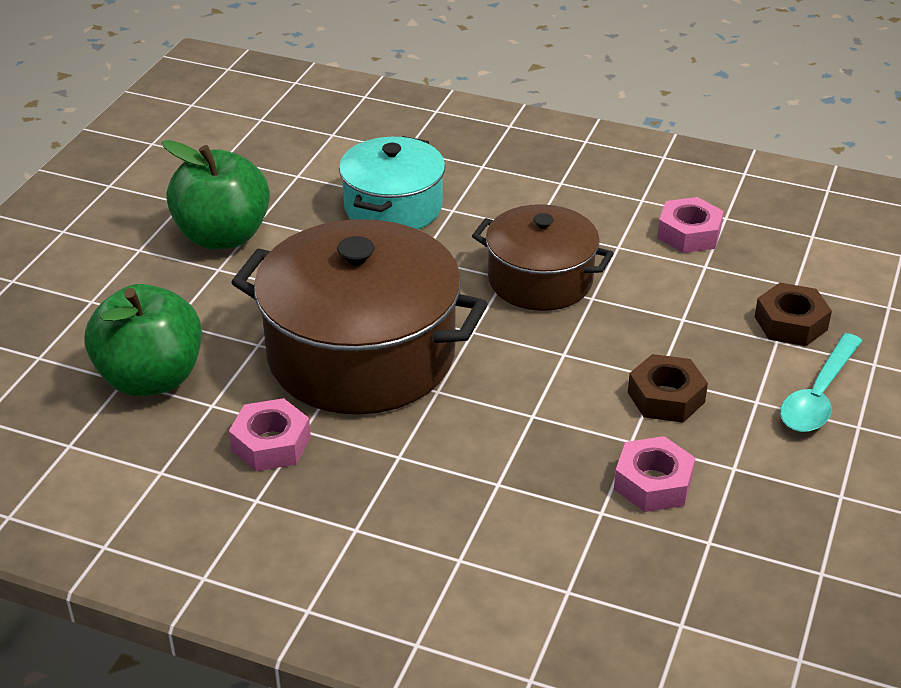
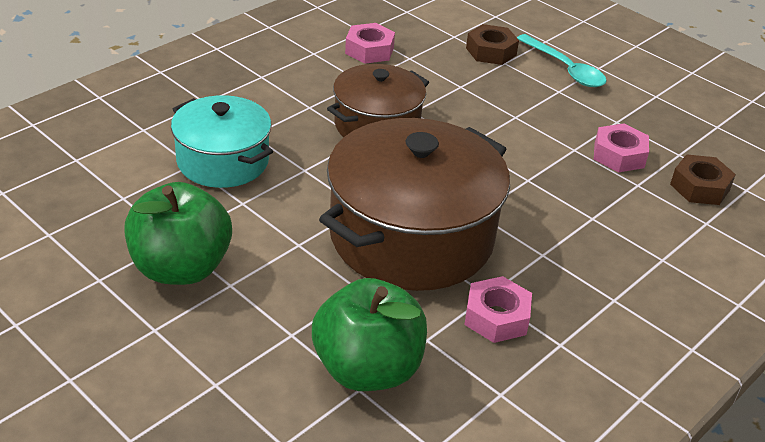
camera: 70 degrees left, 0 degrees up
brown nut [628,354,708,423] -> brown nut moved to [670,154,736,205]

